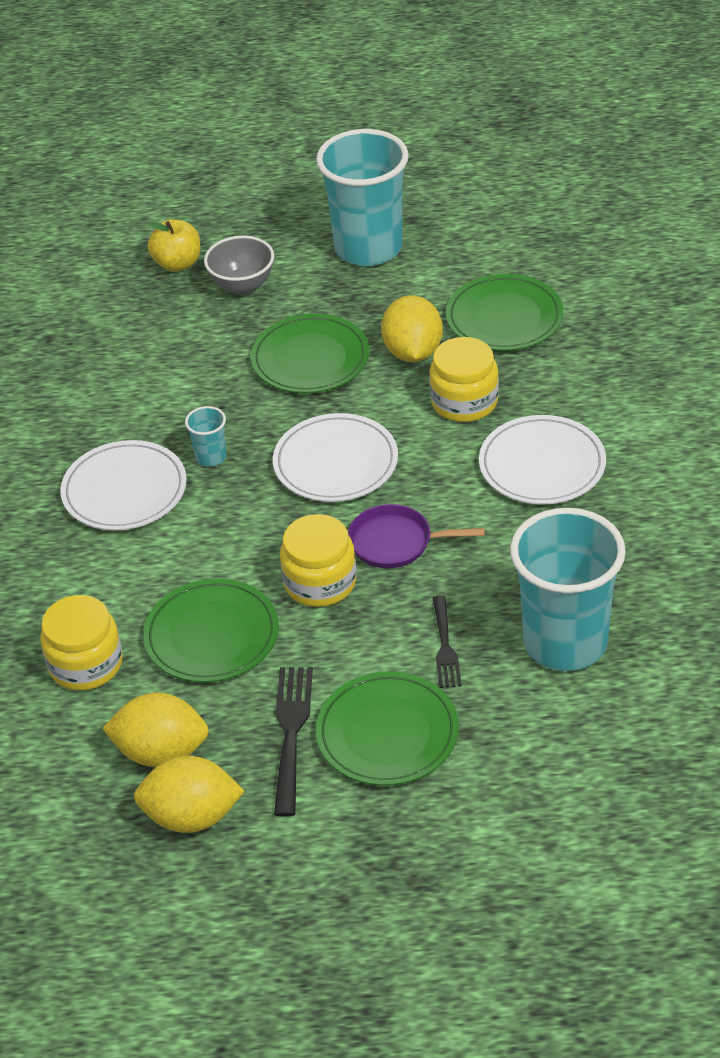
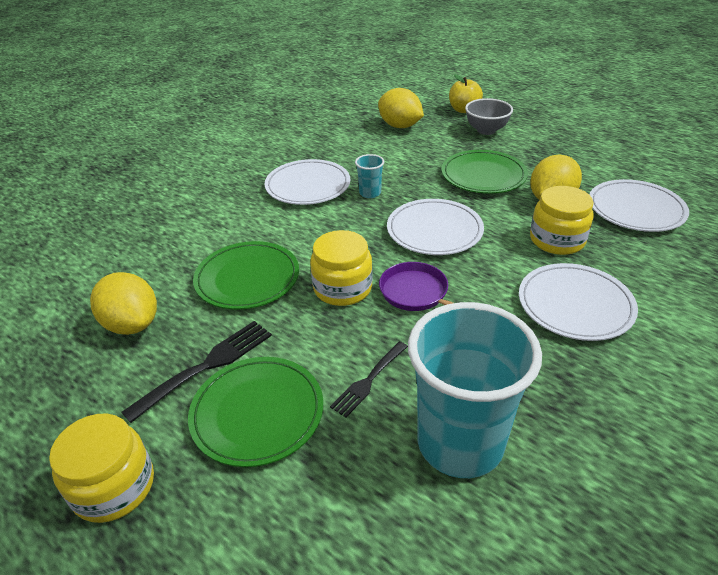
camera: 40 degrees right, 5 degrees down
yellow jar [40,595,123,690] -> yellow jar moved to [49,414,154,523]
yellow lemon [134,756,245,833] -> yellow lemon moved to [378,88,424,128]
turquoise cup [316,129,409,266] -> none
green plate [446,274,564,351] -> white plate [589,179,689,232]

